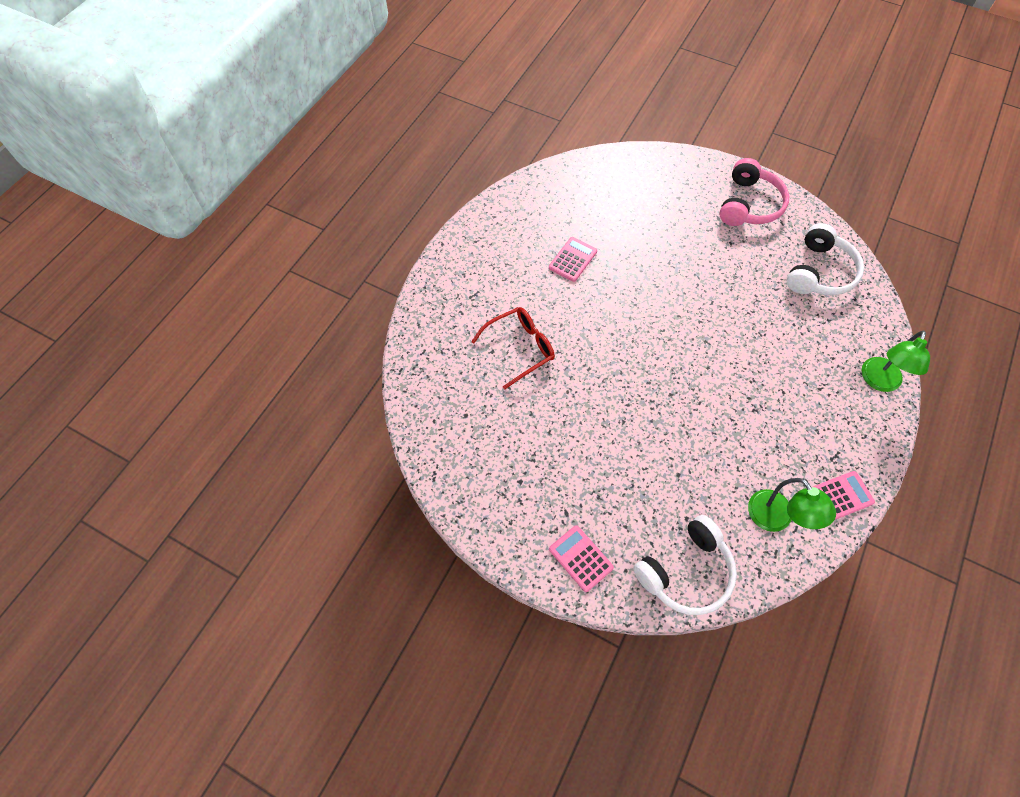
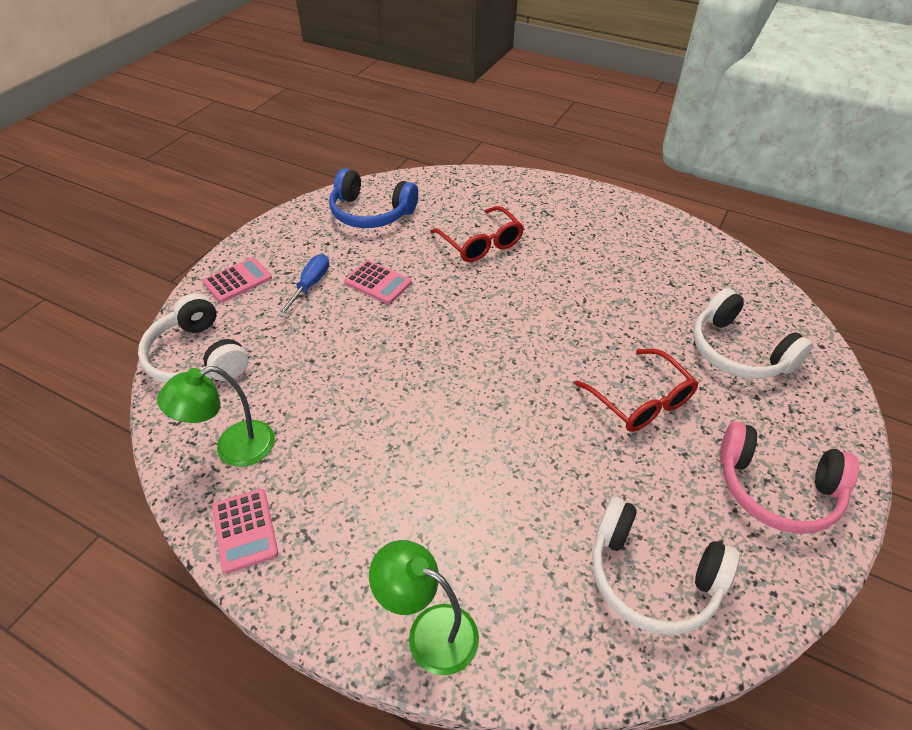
camera: 90 degrees right, 15 degrees down
pink calculator [549,237,597,282] -> pink calculator moved to [344,260,411,304]
none -> blue screwdriver [278,254,329,317]
none -> blue headphones [329,168,418,228]
none -> red glasses [575,349,698,432]
none -> white headphones [693,288,813,379]

